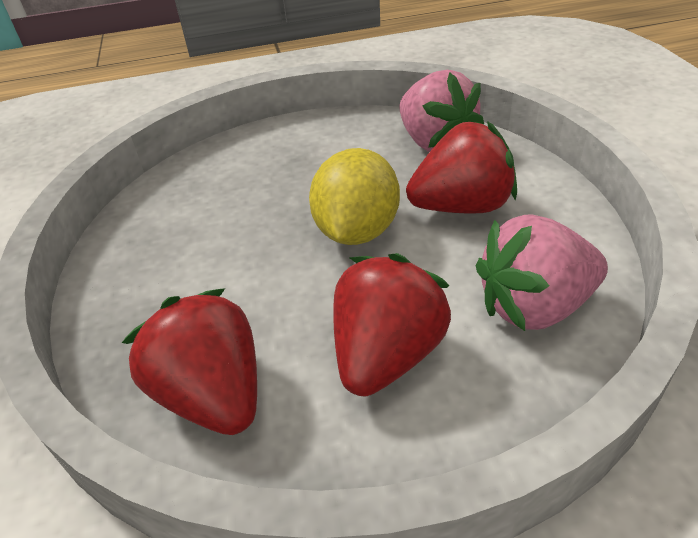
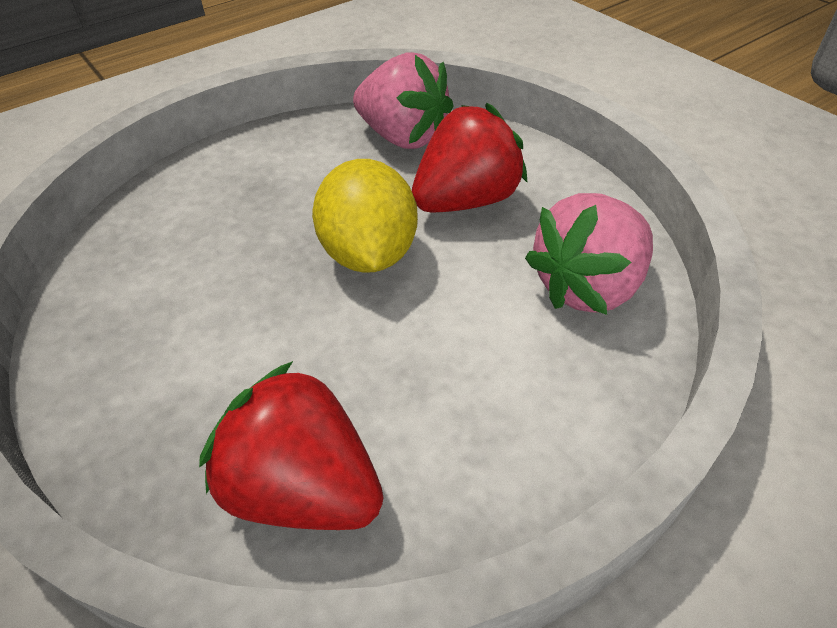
camera: 25 degrees left, 5 degrees up
red strawberry [333,253,451,396] -> none

